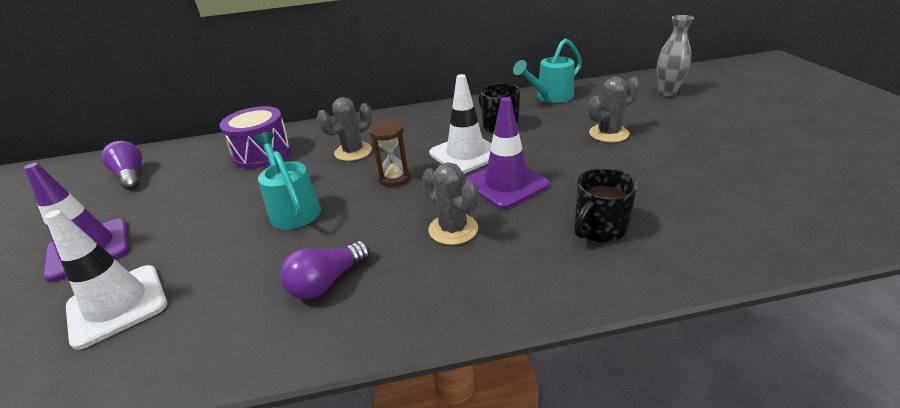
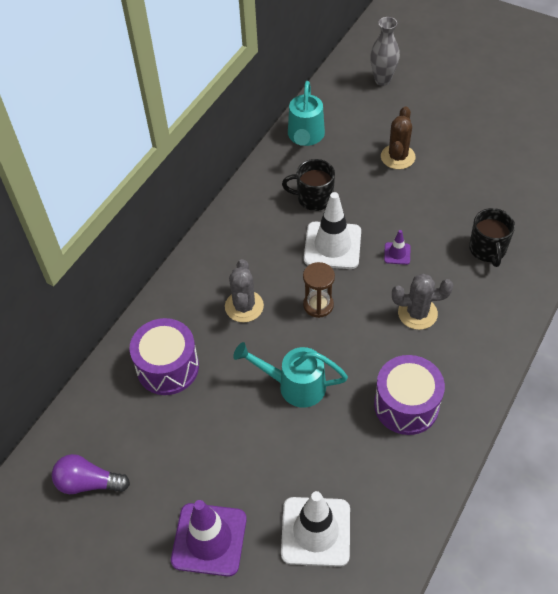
camera: 50 degrees left, 20 degrees up
purple light bulb [280,241,370,300] -> purple drum [374,355,445,435]
purple traffic cone [465,97,550,209] -> purple traffic cone [384,230,410,265], size x0.46
grey cactus [588,76,640,142] -> brown cactus [381,106,415,169]

